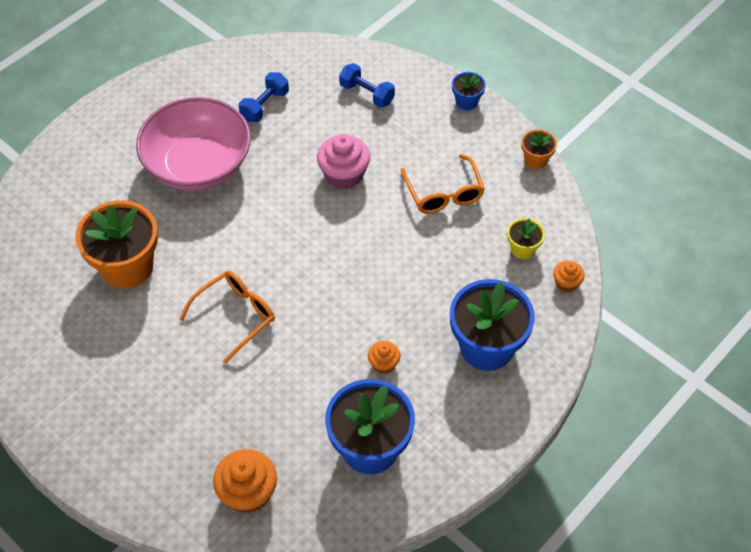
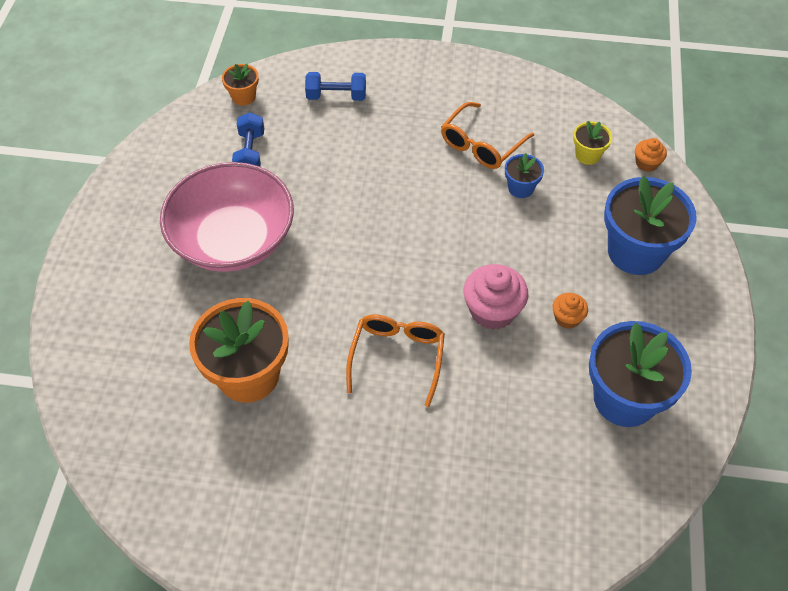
camera: 35 degrees left, 0 degrees up
orange cupcake [213,449,277,513] -> none
pink cupcake [317,134,370,189] -> pink cupcake moved to [463,264,528,330]
orange glasses [401,154,485,214] -> orange glasses turned 90 degrees clockwise [441,102,534,169]
blue flower pot [452,72,486,110] -> blue flower pot moved to [505,153,544,198]
orange flower pot [521,129,557,169] -> orange flower pot moved to [222,64,259,106]

